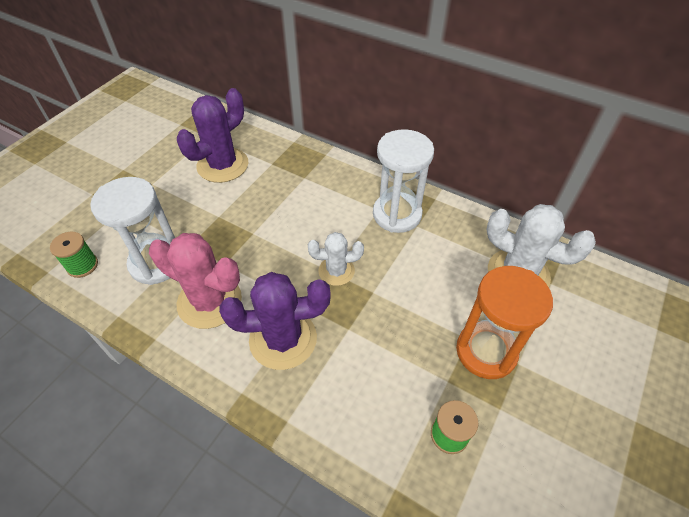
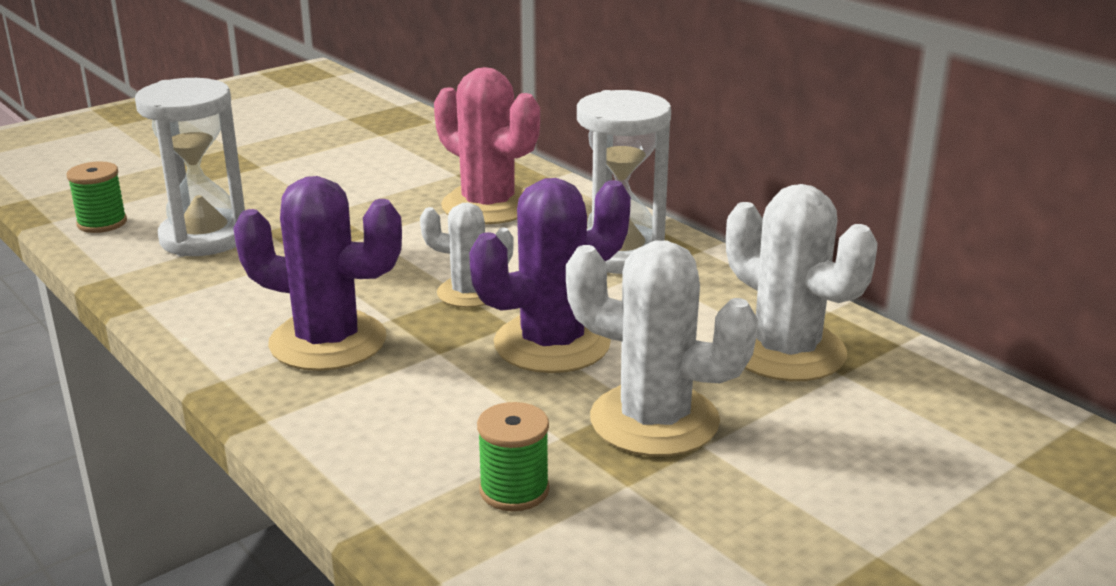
camera: 20 degrees right, 25 degrees down
pink cactus [149,233,242,329] -> pink cactus moved to [434,67,540,224]
purple cactus [177,88,249,183] -> purple cactus moved to [469,178,631,373]
orange hourglass [456,266,553,379] -> white cactus [566,240,758,456]

